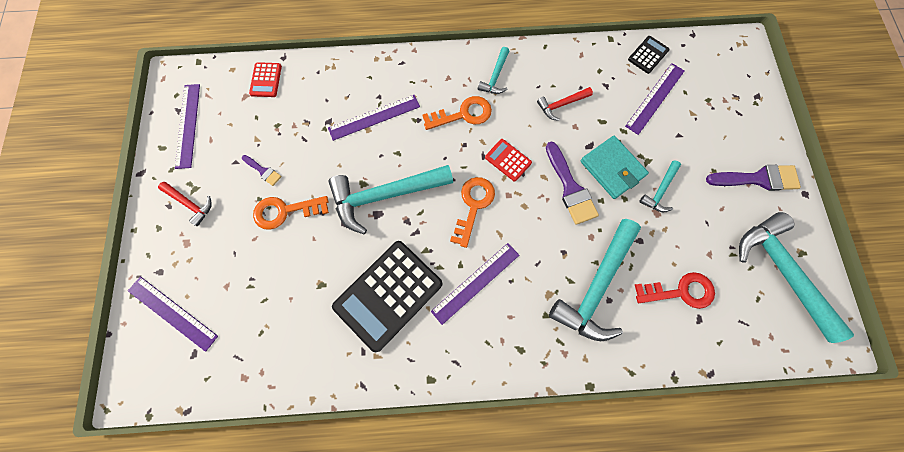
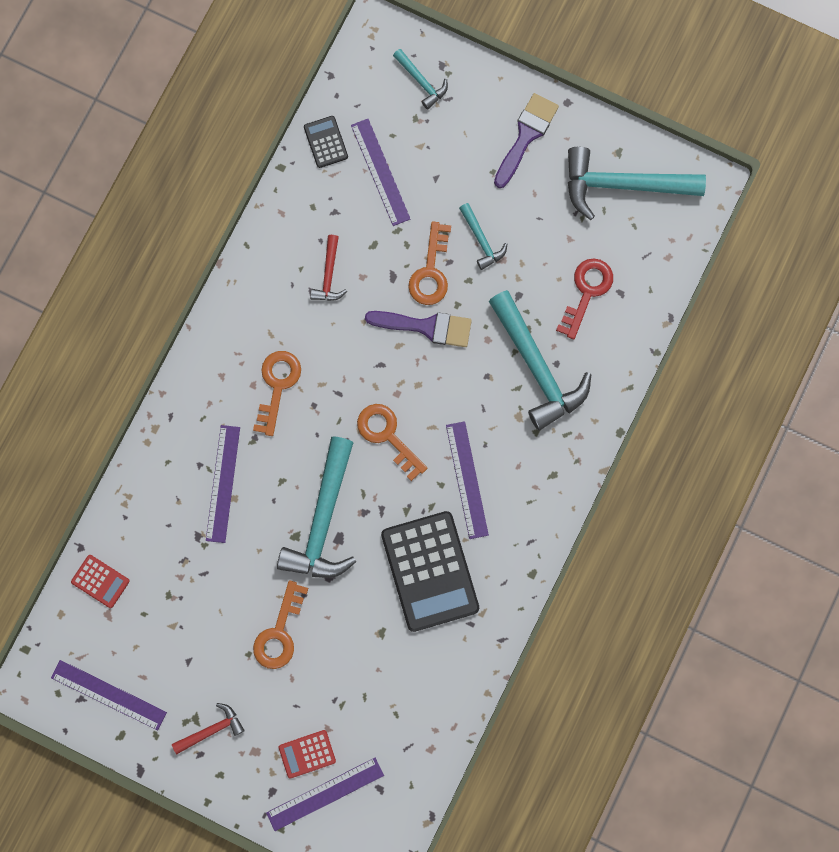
camera: 60 degrees left, 5 degrees up
purple brush [242,155,282,186] -> none
turquoise hammer [478,47,509,94] -> turquoise hammer moved to [393,49,448,110]
red calculator [485,139,532,182] -> red calculator moved to [279,730,336,779]
turquoise wallet [580,136,649,199] -> orange key [408,222,451,305]

